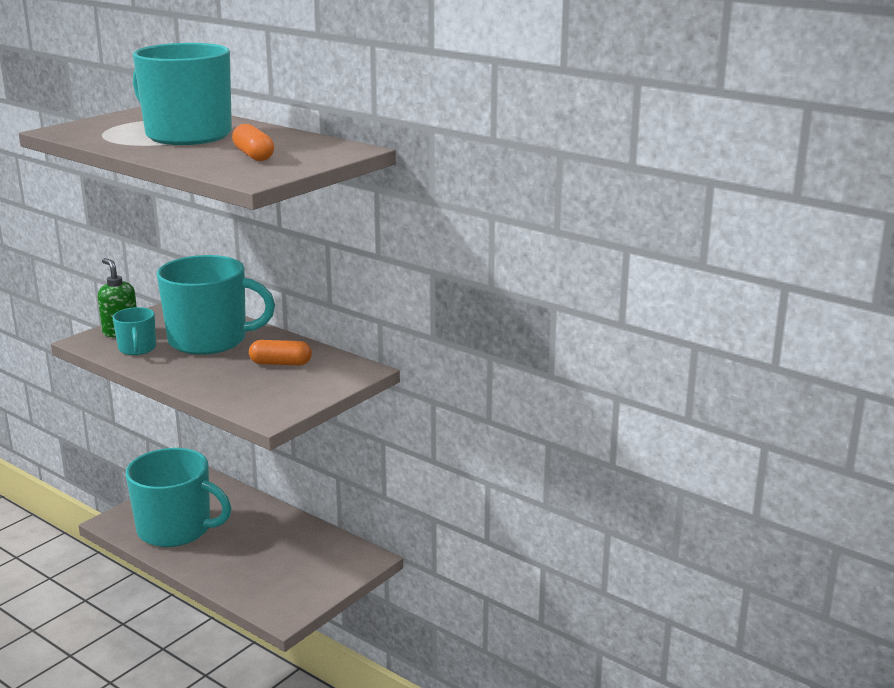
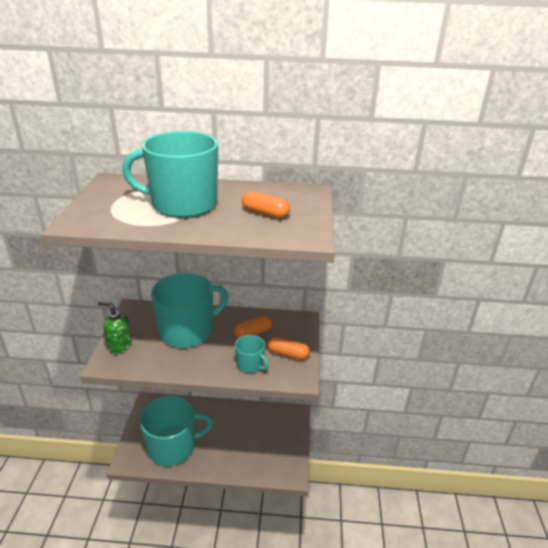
camera: 35 degrees left, 10 degrees up
turquoise mug [112,307,156,355] -> turquoise mug moved to [235,335,269,373]
none -> orange capsule [268,336,310,360]

